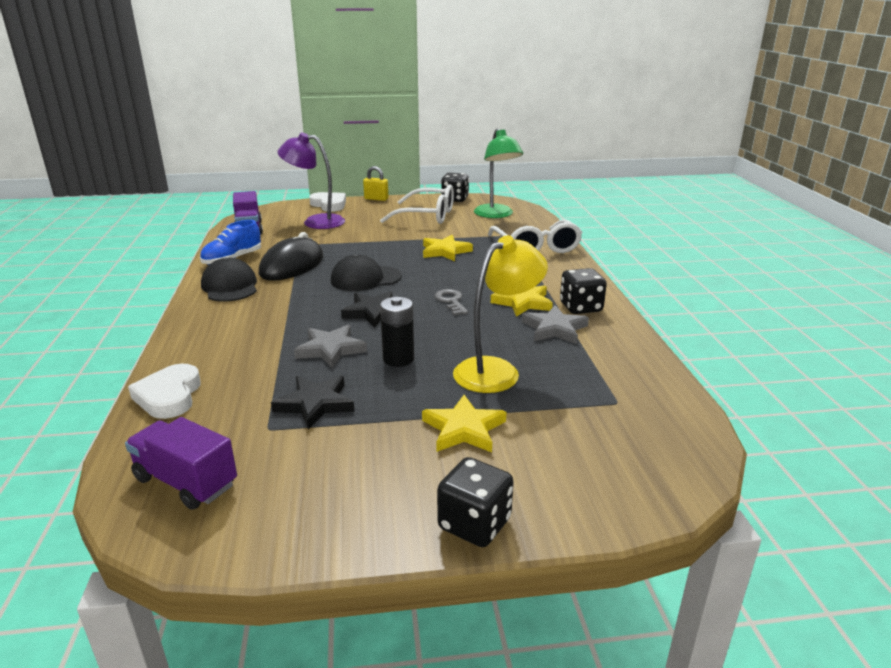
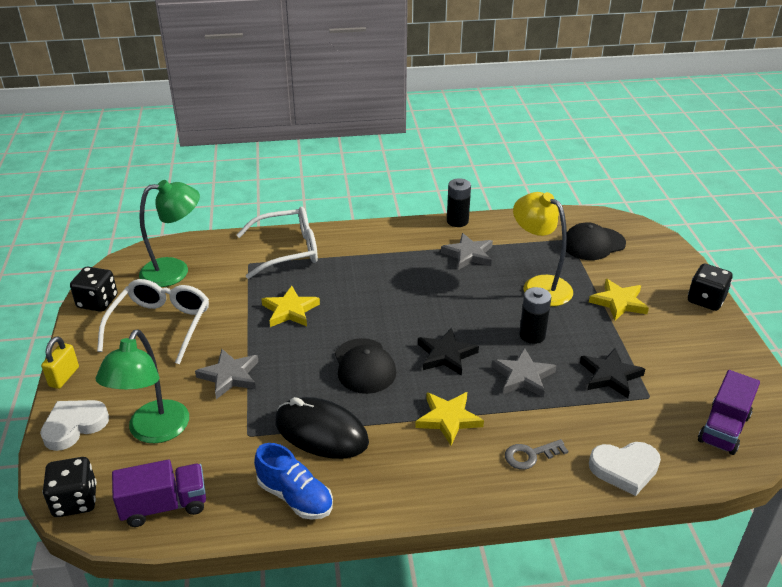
camera: 90 degrees left, 10 degrees up
black cap [201,258,257,302] -> black cap moved to [566,222,626,260]
purple lamp [278,132,345,229] -> green lamp [96,329,189,443]
grey key [435,289,468,315] -> grey key moved to [505,439,568,470]
yellow star [491,285,553,317] -> yellow star moved to [415,392,484,446]
black dice [560,268,607,314] -> black dice moved to [43,457,97,517]
none -> grey star [195,349,259,399]
none -> black battery [447,178,471,227]

